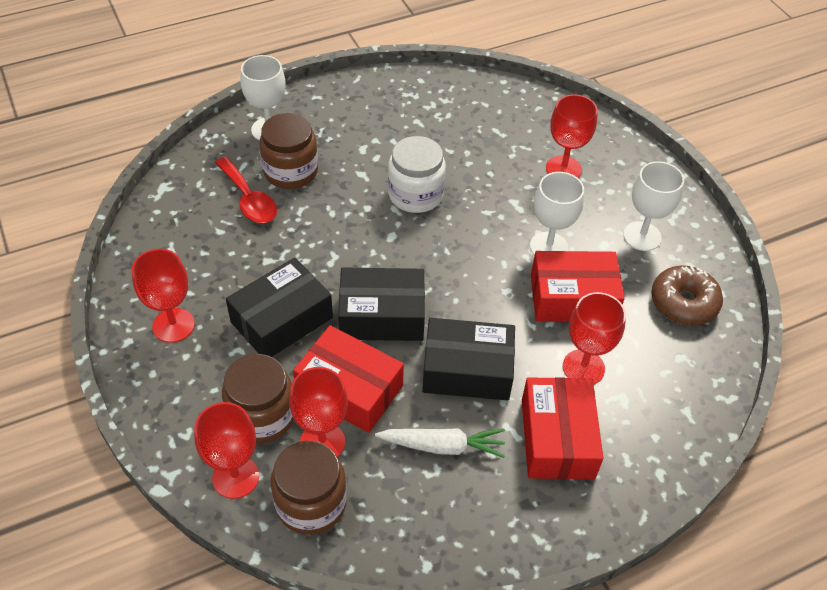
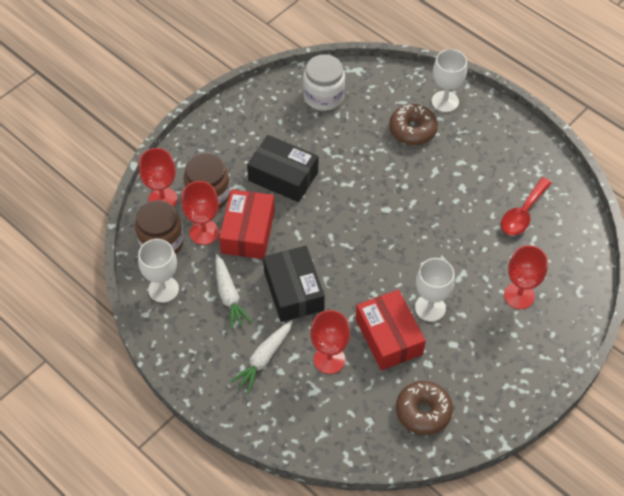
camera: 70 degrees right, 5 degrees up
red goblet [132,249,195,343] -> none
red spoon [215,157,277,223] -> red spoon moved to [501,177,552,235]
brown jar [259,113,318,189] -> brown donut [389,104,438,145]
black box [338,267,425,341] -> none
white jar [388,136,446,213] -> white jar moved to [303,55,345,111]
red box [522,377,603,479] -> white carrot [230,320,293,394]
white goblet [623,161,684,251] -> white goblet moved to [138,239,179,303]

